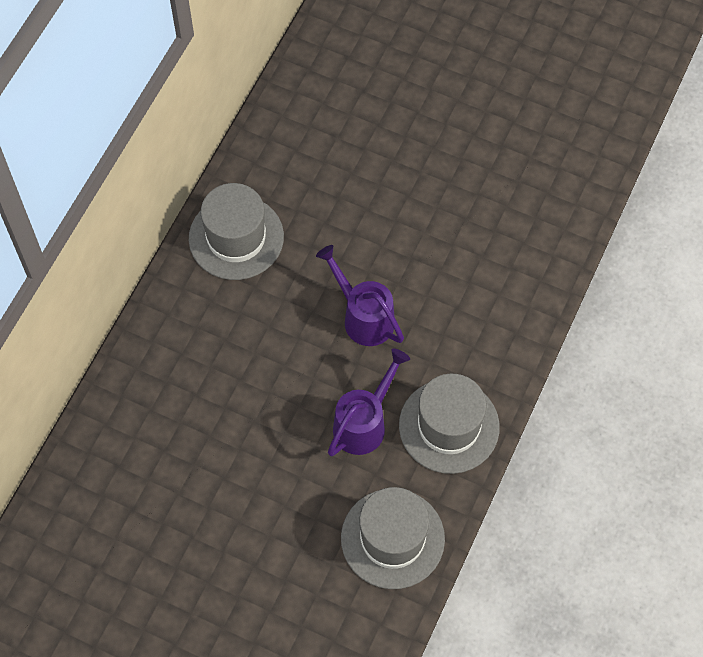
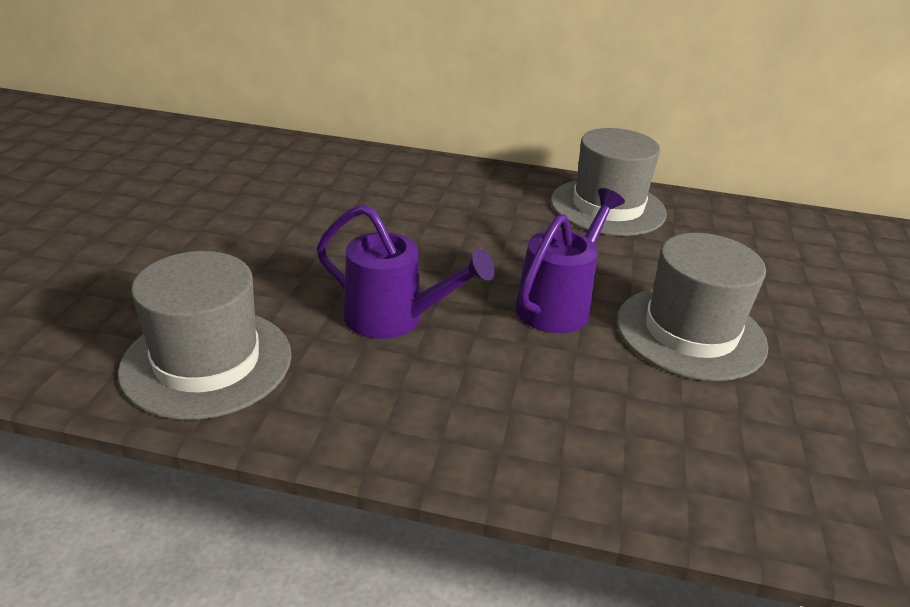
camera: 75 degrees right, 30 degrees down
grey hat [399,374,500,474] -> grey hat moved to [617,233,768,381]

